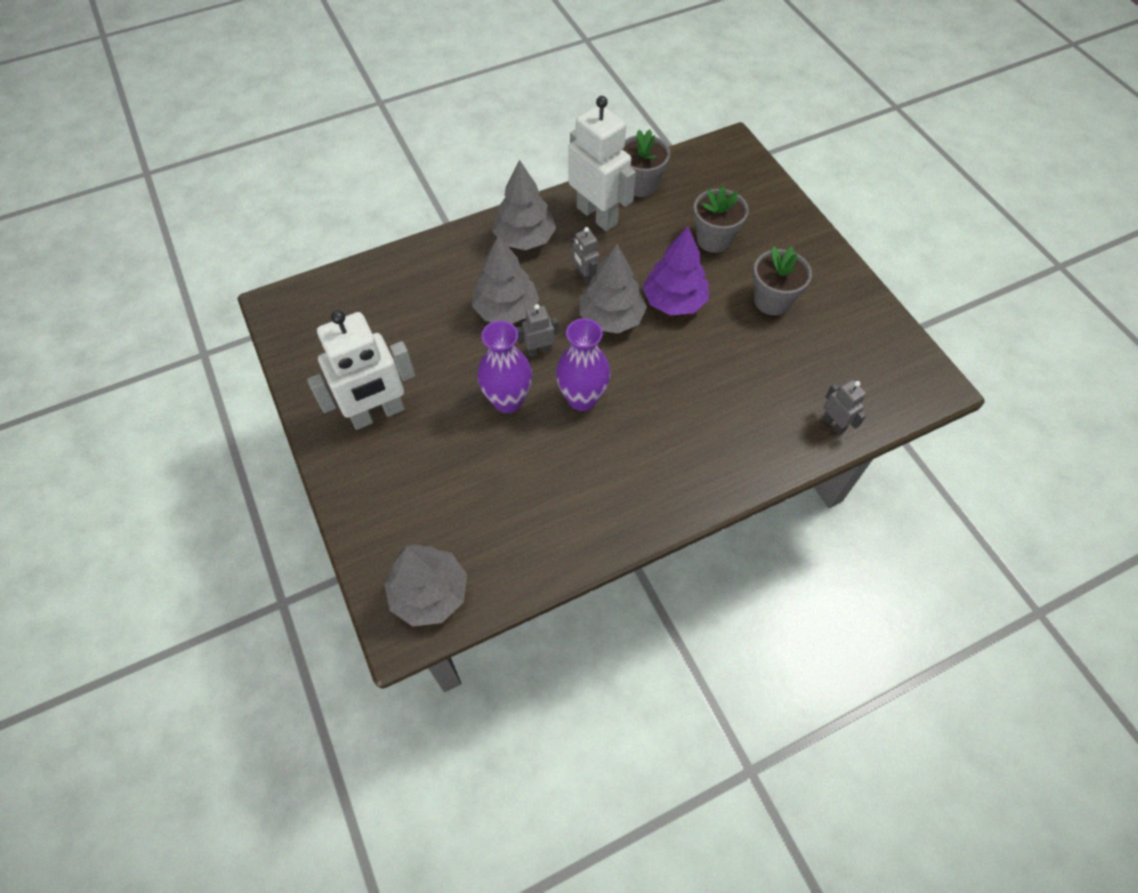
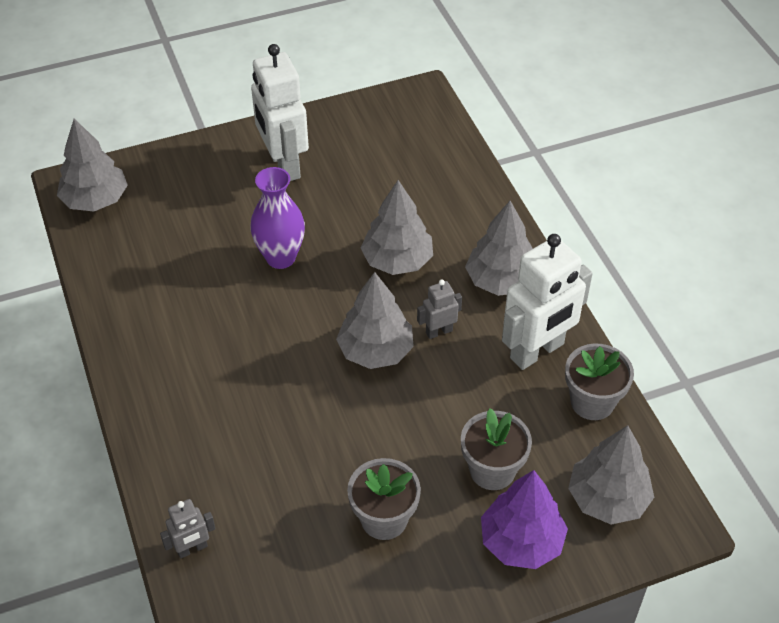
camera: 95 degrees right, 10 degrees down
grey robot [516,304,559,357] -> none
purple vase [556,318,610,411] -> none
purple tree [642,226,709,315] -> purple tree moved to [481,470,568,569]
none -> grey tree [568,425,654,525]

